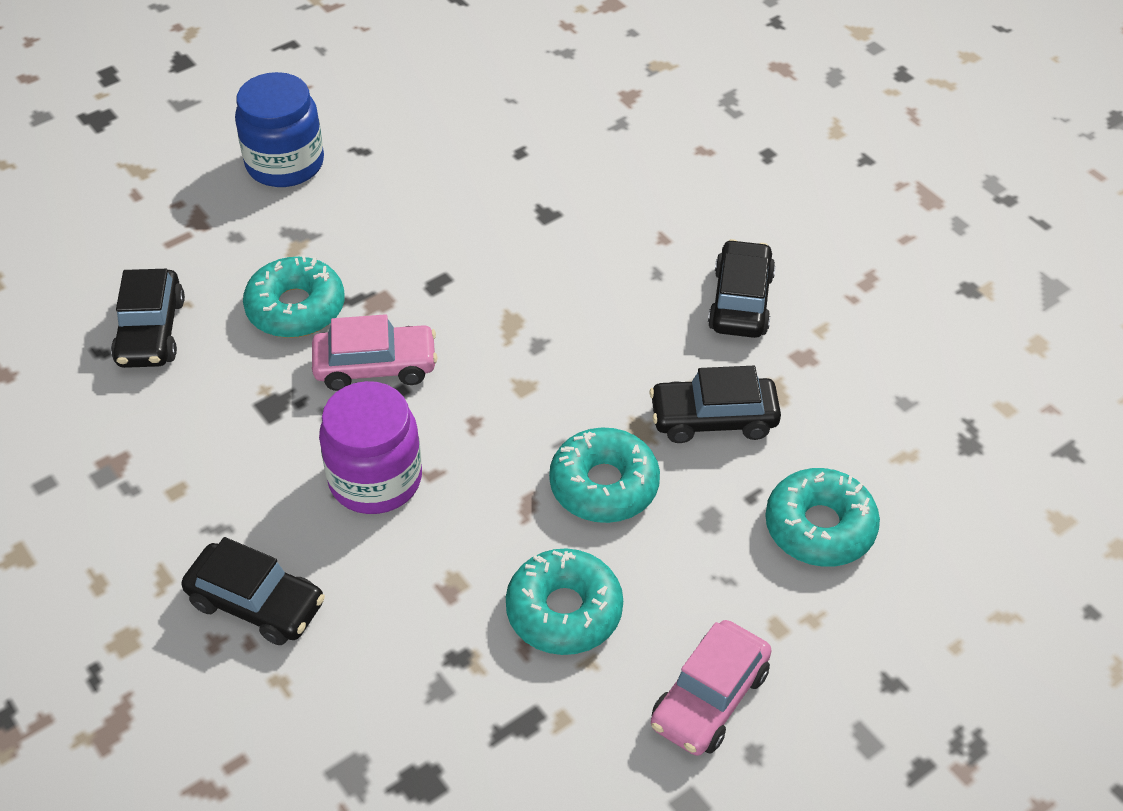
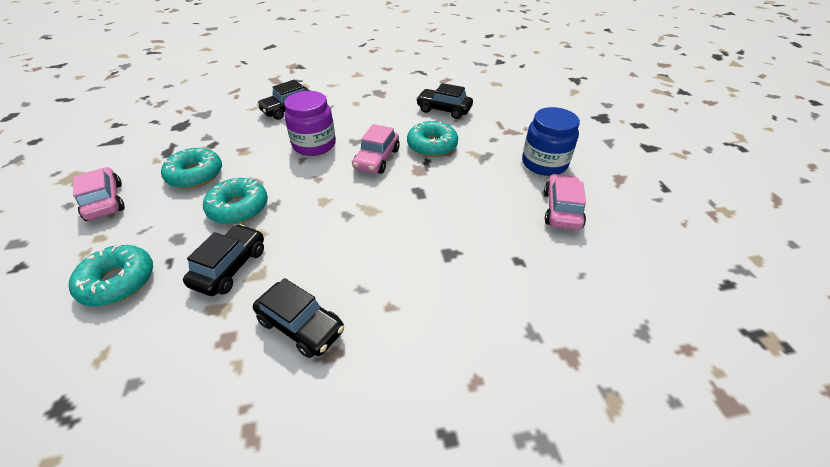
camera: 115 degrees right, 5 degrees down
none -> pink car [544,174,586,230]

